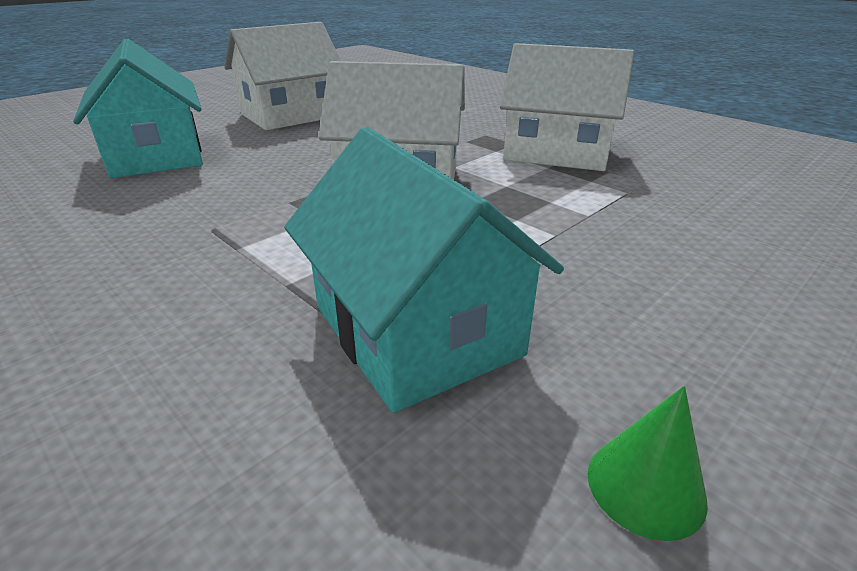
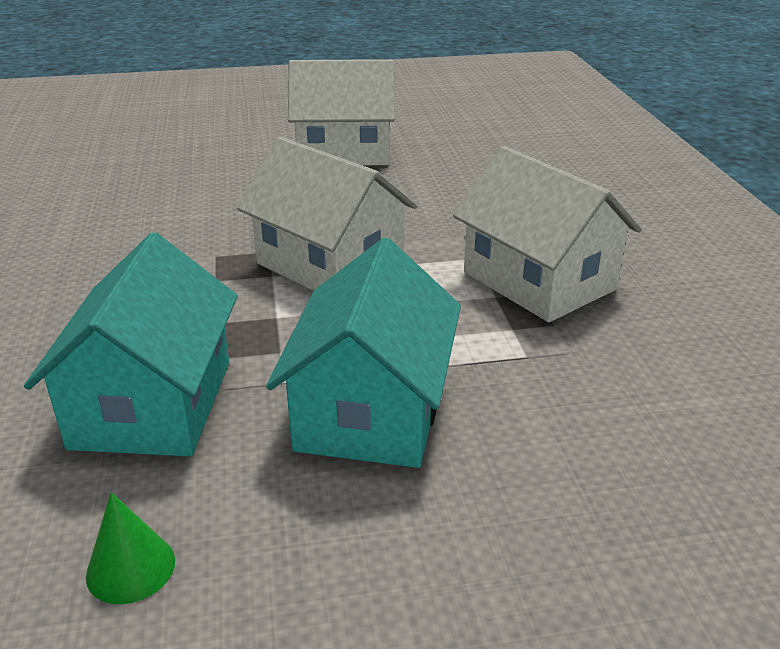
camera: 35 degrees right, 0 degrees up
turquoise house [73,39,203,178] -> turquoise house moved to [266,238,461,468]

